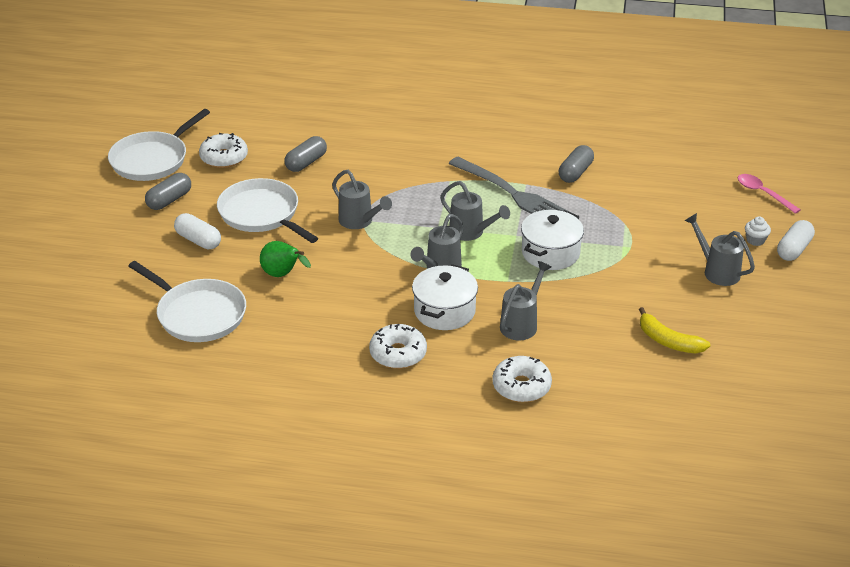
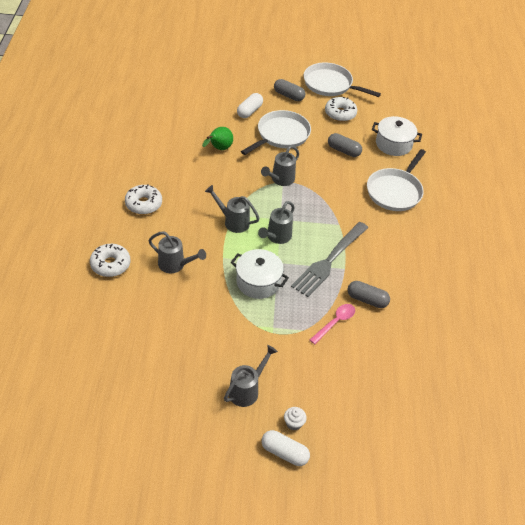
camera: 80 degrees right, 10 degrees up
white pan [129,261,246,342] -> white pan moved to [367,149,426,211]
white pot [412,264,478,330] -> white pot moved to [372,116,422,156]
yellow banana [639,307,710,353] -> none
pink spoon [738,174,801,214] -> pink spoon moved to [310,304,355,344]

